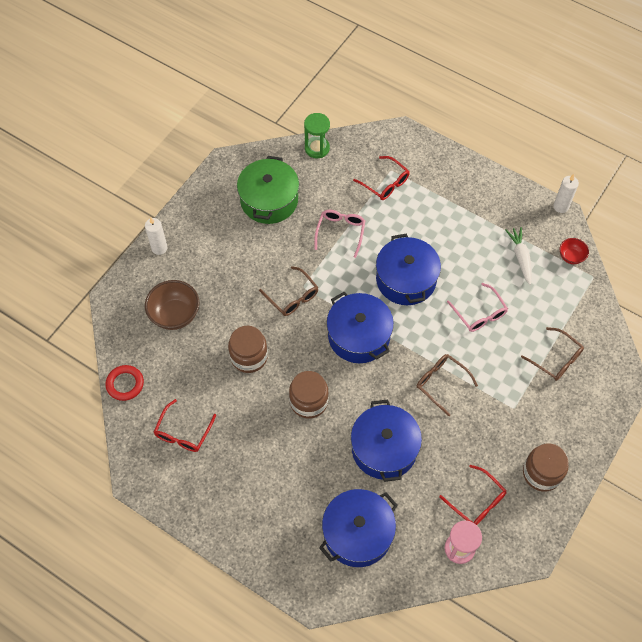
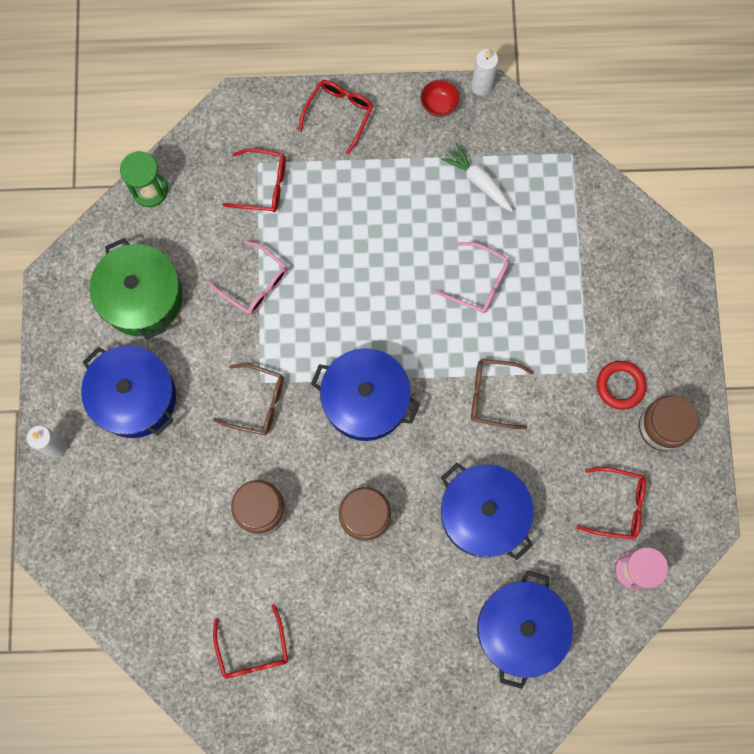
camera: 35 degrees left, 15 degrees up
red ring [106,365,144,401] -> red ring moved to [597,361,647,410]
brown bowl [145,280,199,330] -> none
pink glasses [314,210,365,258] -> pink glasses turned 150 degrees clockwise [209,241,288,315]
blue pot [376,234,441,305] -> blue pot moved to [81,346,176,438]
brown glasses [521,327,584,381] -> none
red bowl [560,238,589,264] -> red bowl moved to [421,80,459,117]
none -> red glasses [298,80,373,155]

